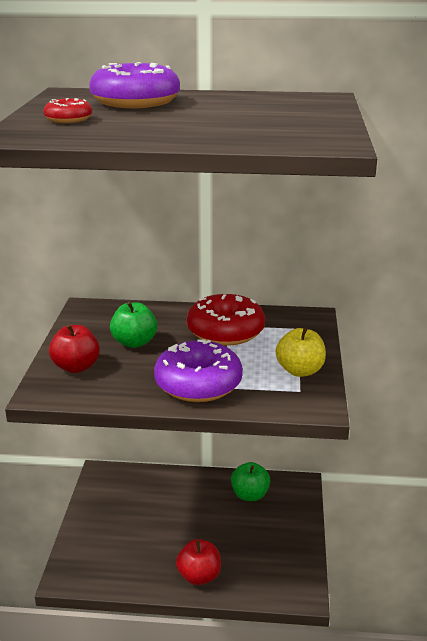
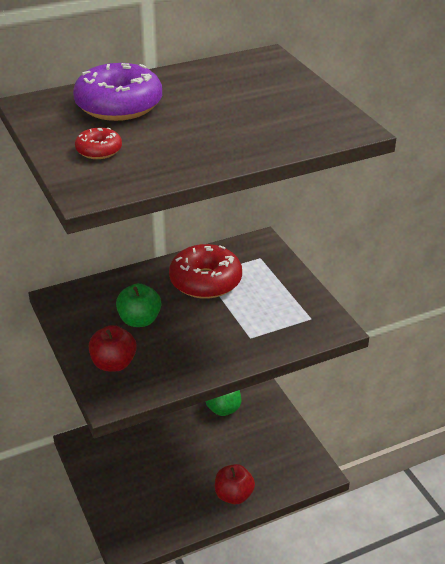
camera: 30 degrees left, 10 degrees up
purple donut [154,339,243,402] -> none
yellow apple [276,327,326,377] -> none

